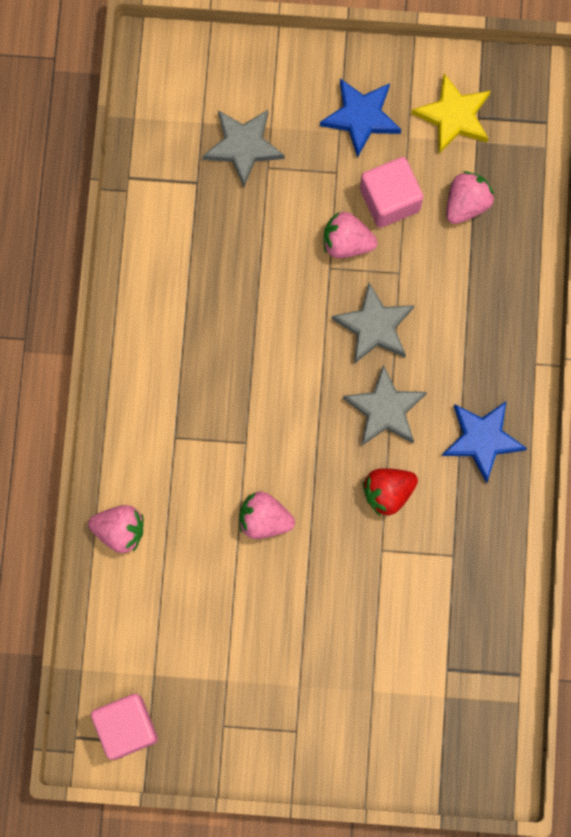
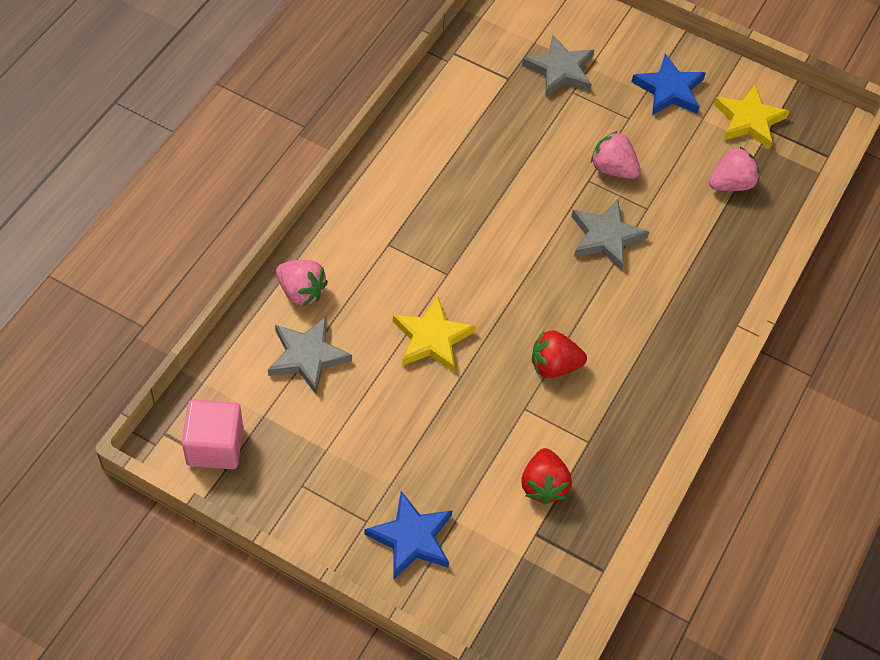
camera: 20 degrees right, 20 degrees down
pink strawberry [239,491,295,539] -> yellow star [393,296,476,372]
grey star [343,364,427,445] -> grey star moved to [268,316,352,394]
pink cube [360,157,423,228] -> none
blue star [442,401,527,483] -> blue star moved to [364,491,453,579]
none -> red strawberry [521,448,572,505]

